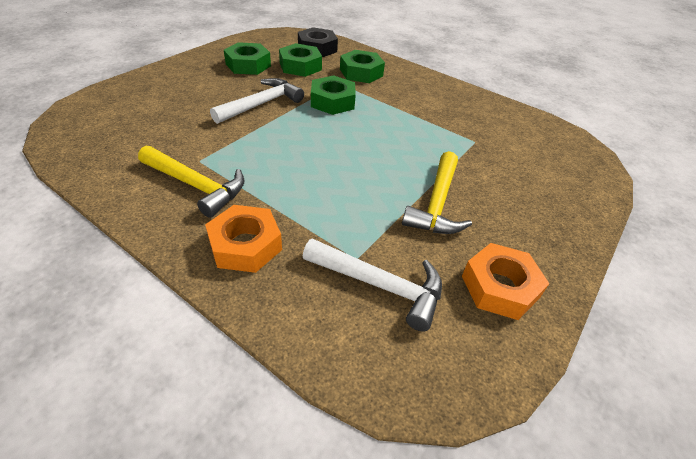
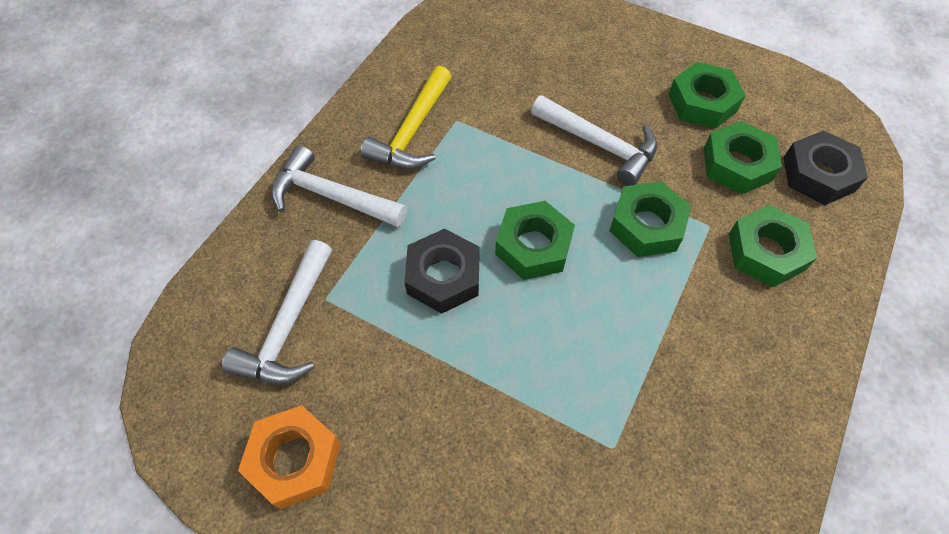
camera: 85 degrees right, 15 degrees up
orange nut [205,205,282,273] -> white hammer [271,145,407,227]
yellow hammer [402,151,472,234] -> none
none -> black nut [404,229,480,314]
none -> green nut [495,201,575,280]

